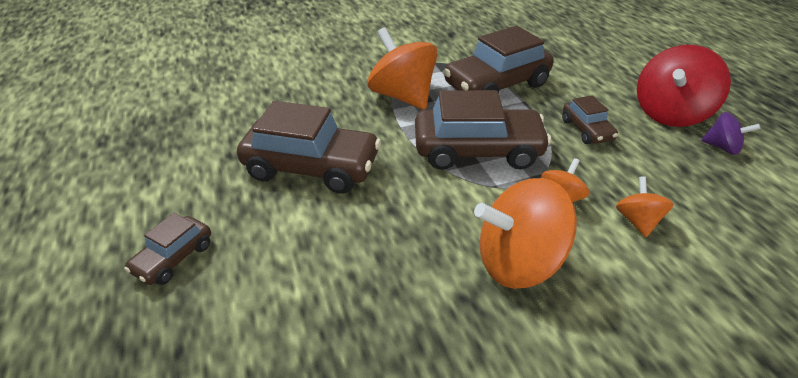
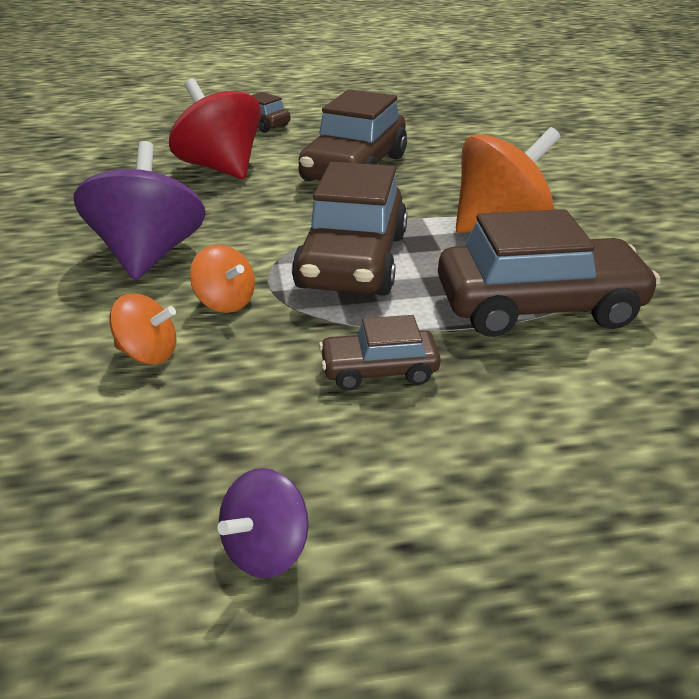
camera: 100 degrees right, 5 degrees down
brown car [443,26,554,93] -> brown car turned 105 degrees clockwise [438,209,661,337]
orange spinning top [474,178,577,289] -> purple spinning top [73,141,206,280]
red spinning top [637,45,731,127] -> red spinning top moved to [169,78,261,179]

